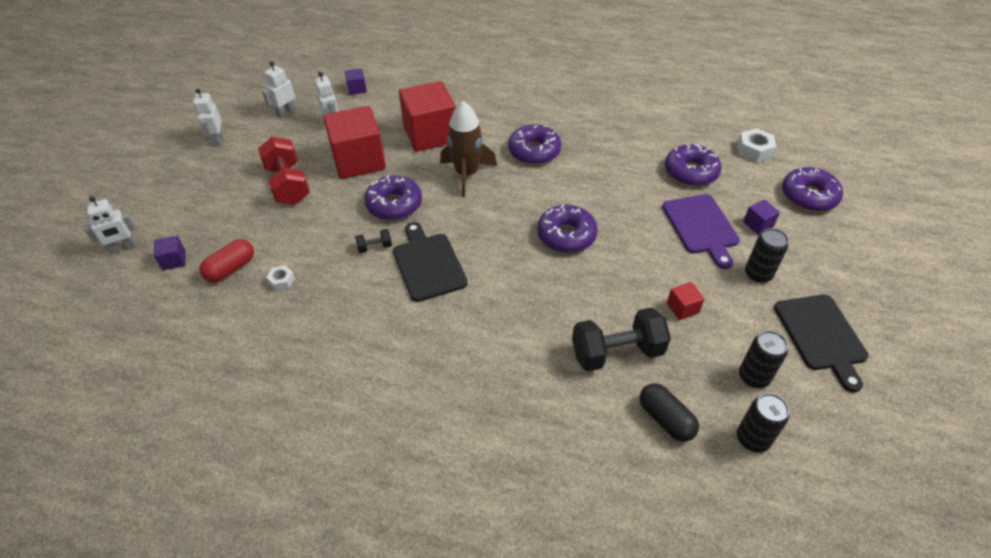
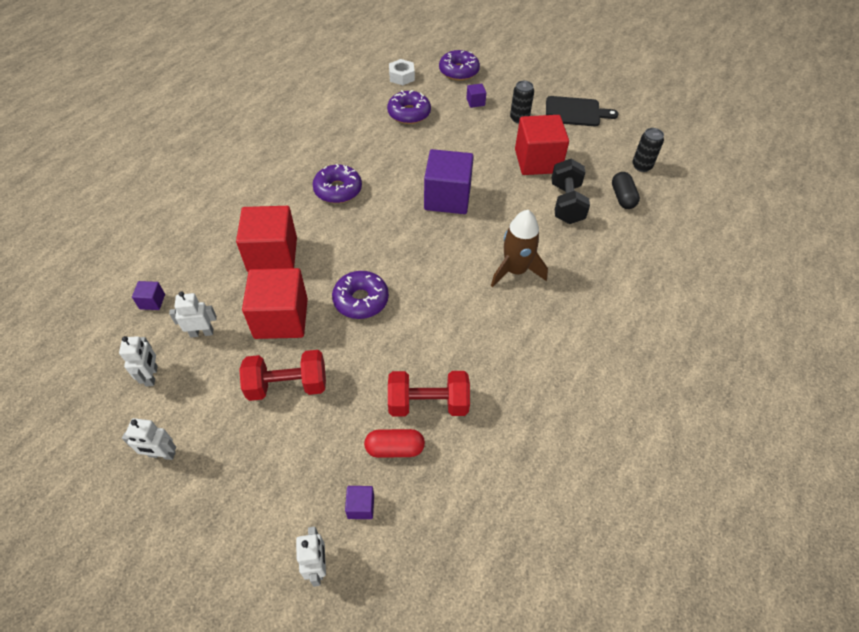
camera: 75 degrees left, 5 degrees up
red capsule [199,239,254,282] -> red capsule turned 60 degrees counterclockwise [364,429,425,458]
white robot [262,61,295,118] -> white robot turned 150 degrees counterclockwise [119,336,158,386]
white nut [266,265,295,291] -> red dumbbell [388,371,470,417]
black dumbbell [355,229,392,253] -> none
black cutting board [393,222,468,302] -> none
brown rocket [440,101,497,197] -> brown rocket moved to [491,210,548,287]
purple donut [537,205,598,253] -> purple cube [424,149,474,214]
black capsule [640,383,699,442] -> black capsule turned 75 degrees counterclockwise [612,172,640,209]
purple cutting board [662,194,740,269] -> none
red cube [667,282,704,320] -> red cube [515,115,569,175], size x2.38
black can [739,331,788,388] -> none

